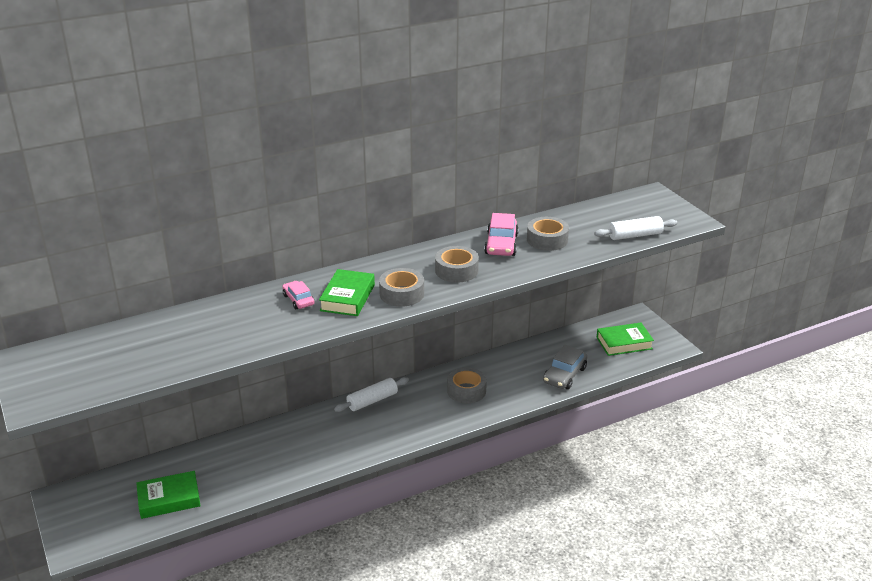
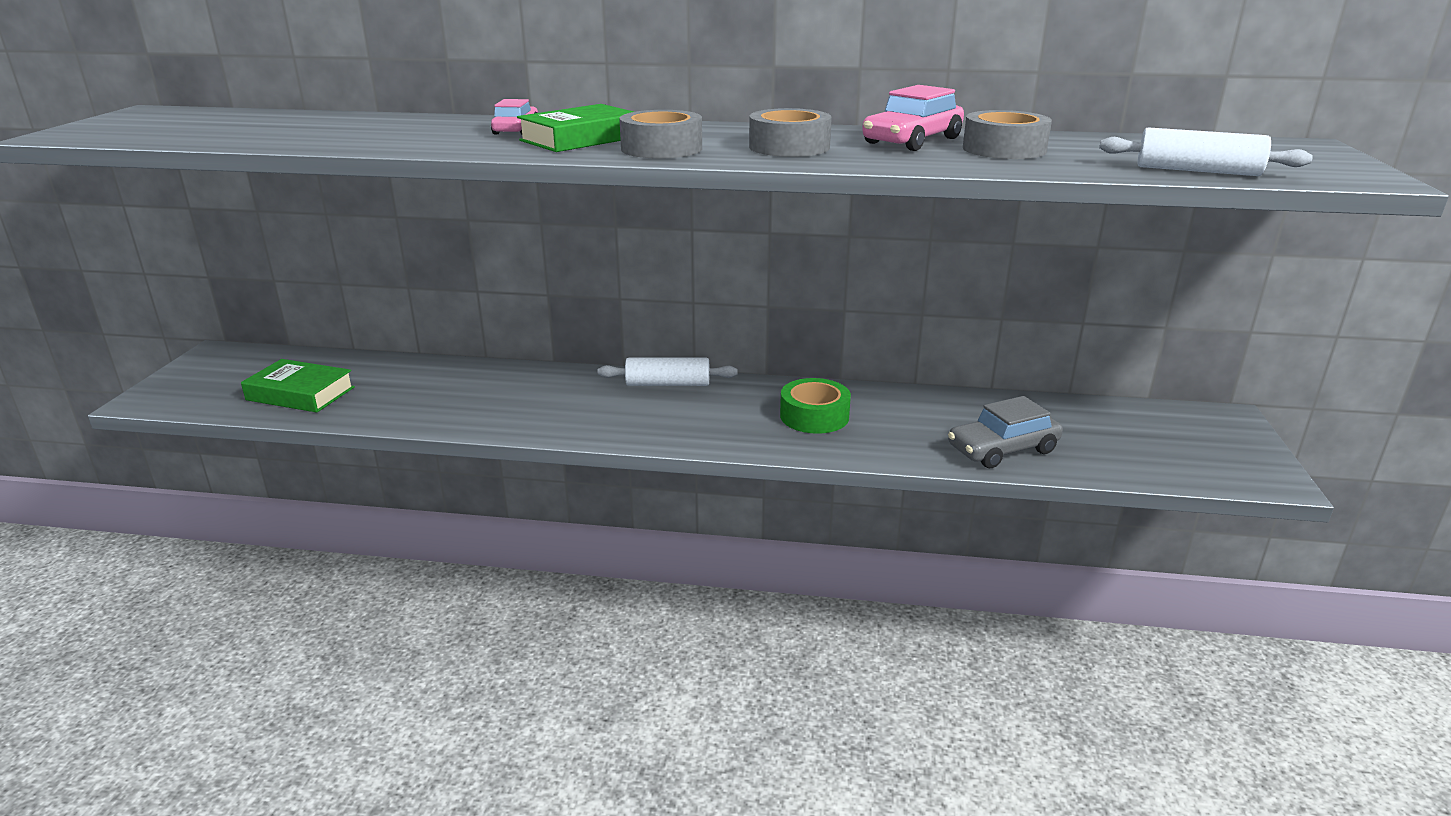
camera: 35 degrees right, 5 degrees down
grey tape [447,367,487,404] -> green tape [780,378,851,434]
green book [596,323,654,356] -> none

